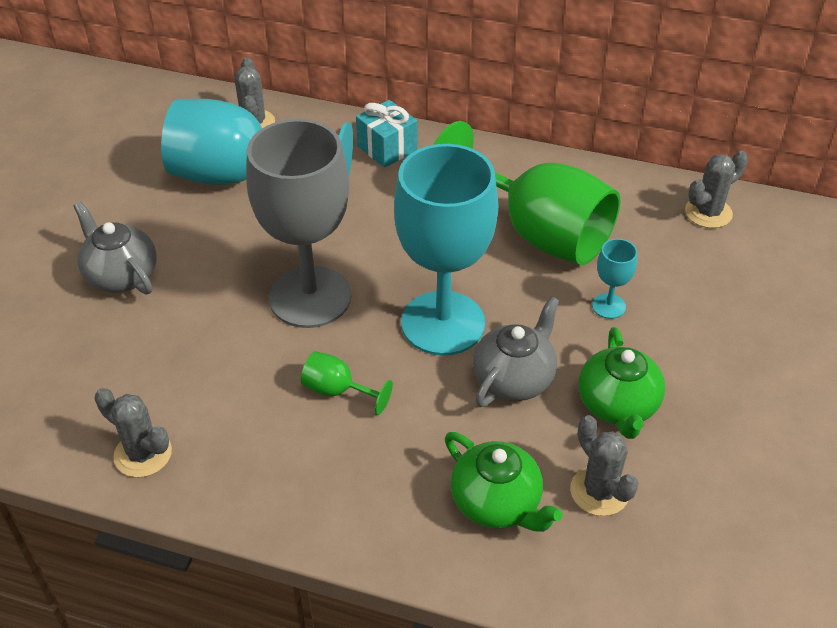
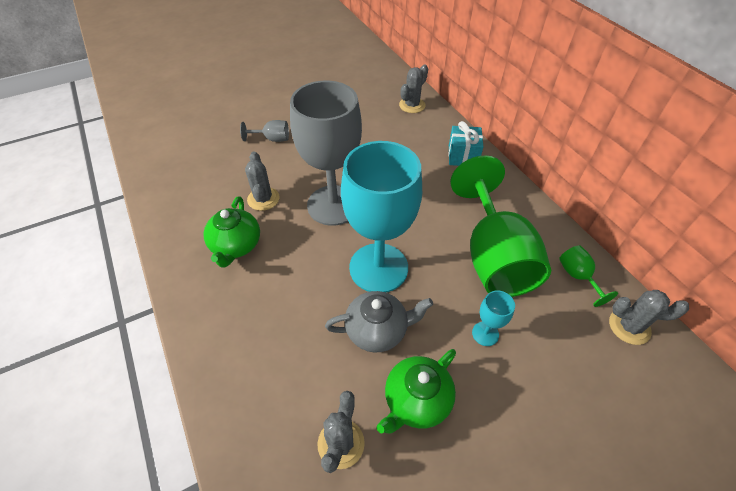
camera: 45 degrees right, 5 degrees up
grey teapot [73,201,157,295] -> grey goblet [240,120,289,142]
grey cactus [94,388,172,478] -> grey cactus moved to [245,152,280,211]
turquoise goblet [161,99,353,185] -> none
green goblet [301,351,393,415] -> green goblet moved to [559,245,618,307]
green teapot [445,432,563,532] -> green teapot moved to [204,196,260,268]

